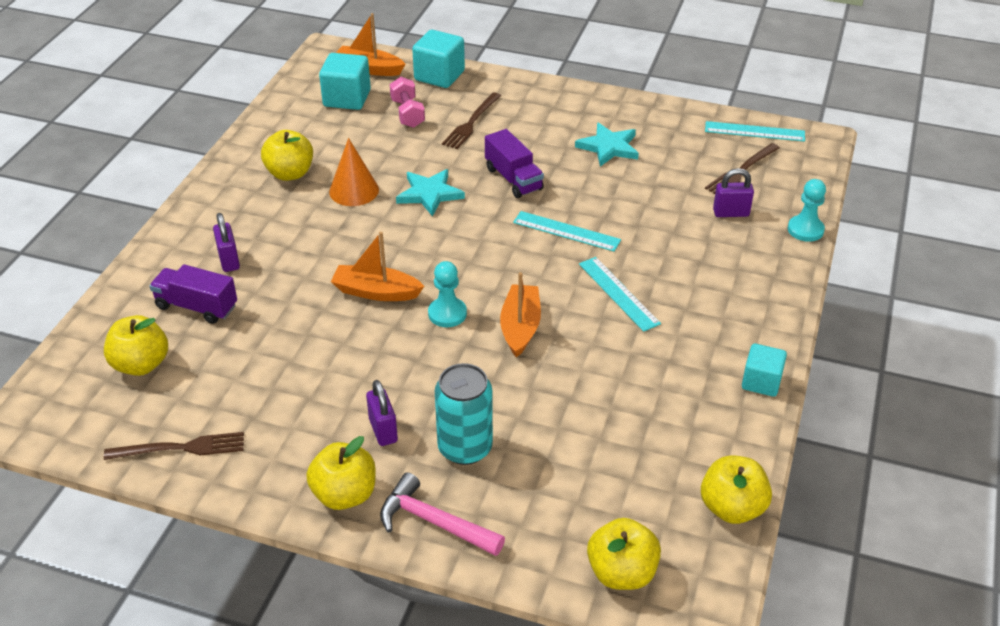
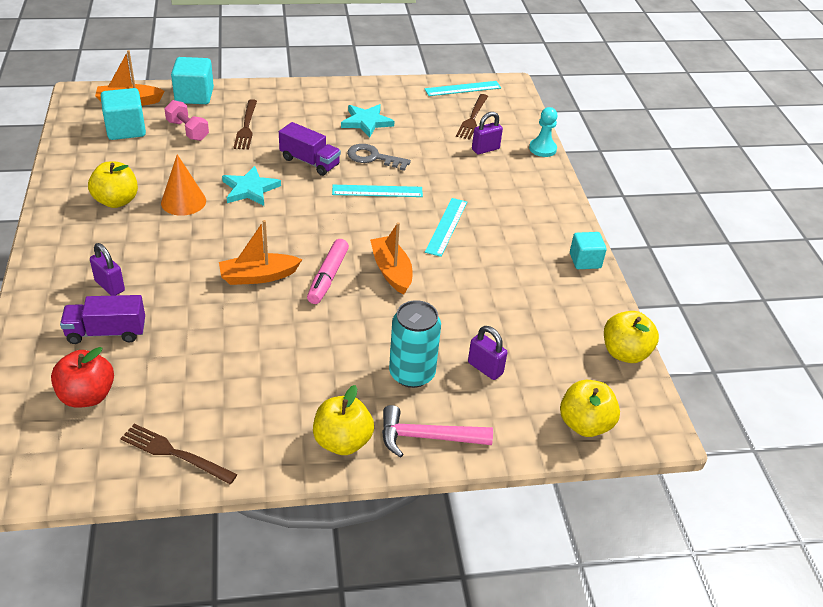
camera: 30 degrees left, 0 degrees up
yellow apple [104,315,168,376] -> red apple [51,347,114,408]
brown fork [104,432,244,460] -> brown fork turned 120 degrees counterclockwise [120,424,238,484]
purple padlock [366,380,398,446] -> purple padlock moved to [468,326,507,380]
turquoise pawn [428,261,467,327] -> pink marker [307,239,349,304]
turquoise ruler [579,257,661,332] -> turquoise ruler turned 75 degrees clockwise [425,198,467,257]
none -> grey key [347,144,411,171]

